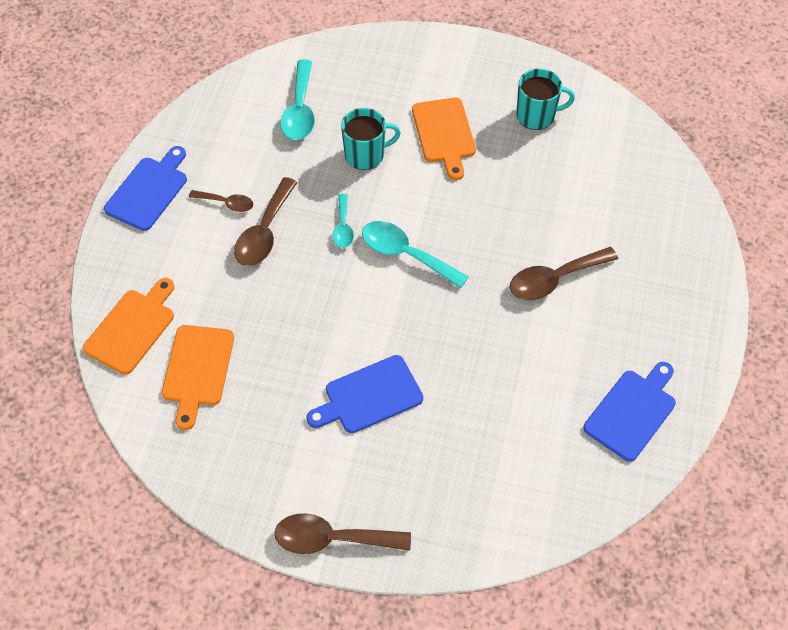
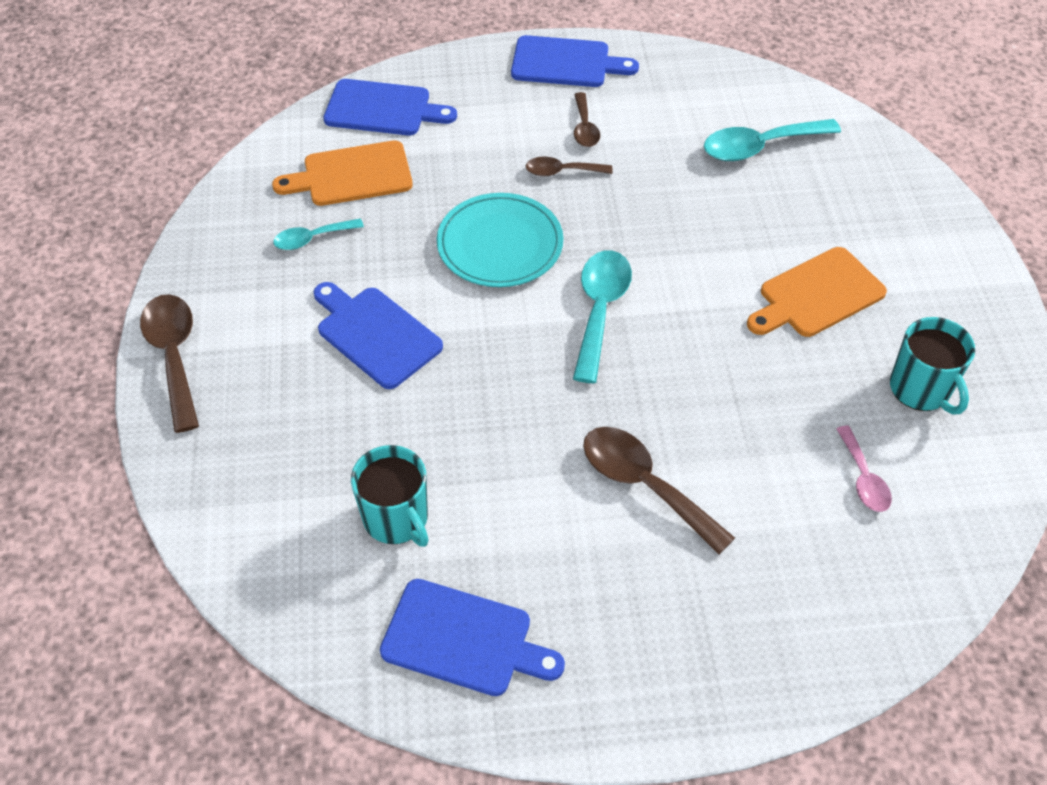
camera: 70 degrees right, 5 degrees down
orange cutting board [83,278,174,375] -> blue cutting board [324,79,457,135]
brown spoon [234,177,298,266] -> brown spoon [526,156,613,176], size x0.59
turquoise spoon [332,194,354,248] -> turquoise spoon moved to [273,218,364,250]
turquoise mug [341,108,401,170] -> turquoise mug moved to [351,445,429,547]
none -> turquoise plate [437,193,563,287]
none -> pink spoon [836,426,892,512]

